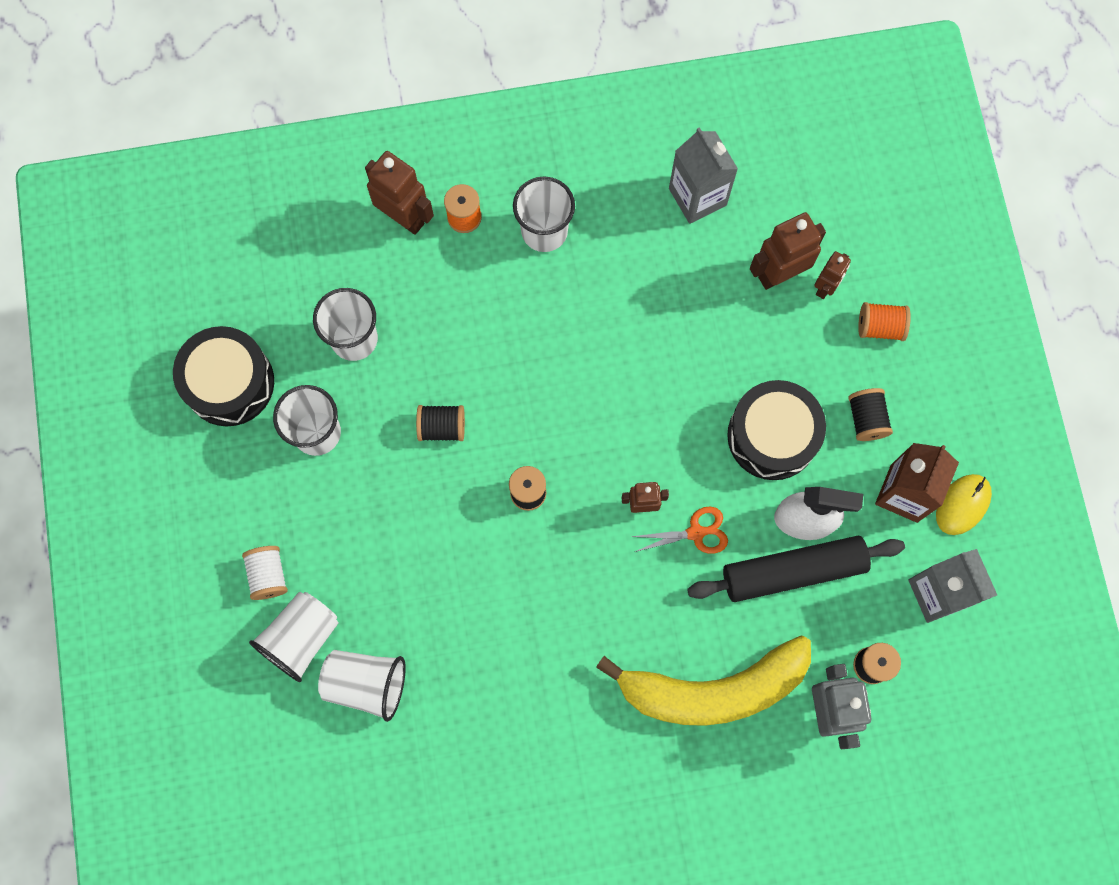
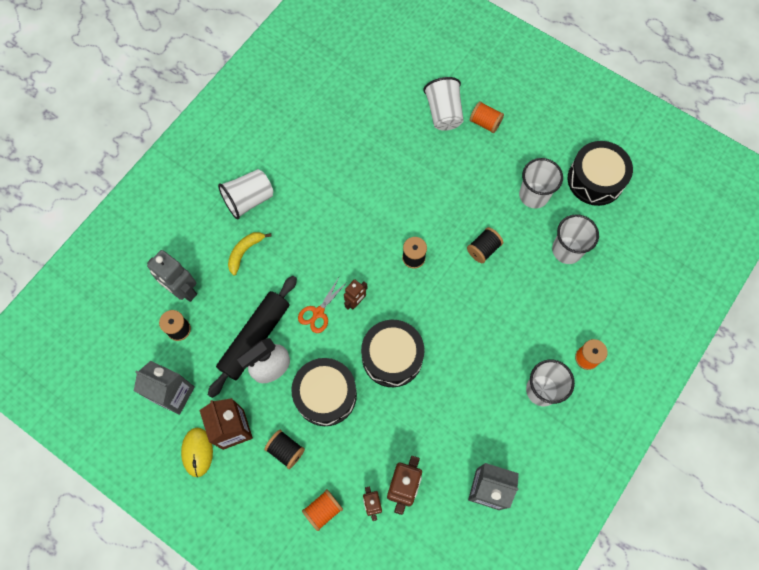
camera: 135 degrees right, 5 degrees down
white spool [242,546,288,600] -> orange spool [470,101,504,133]
white cup [318,650,406,722] -> white cup moved to [218,169,273,220]
brown robot [365,151,434,235] -> none
yellow banana [596,635,811,726] -> yellow banana [228,232,272,276], size x0.43
none -> black drum [361,320,425,387]

